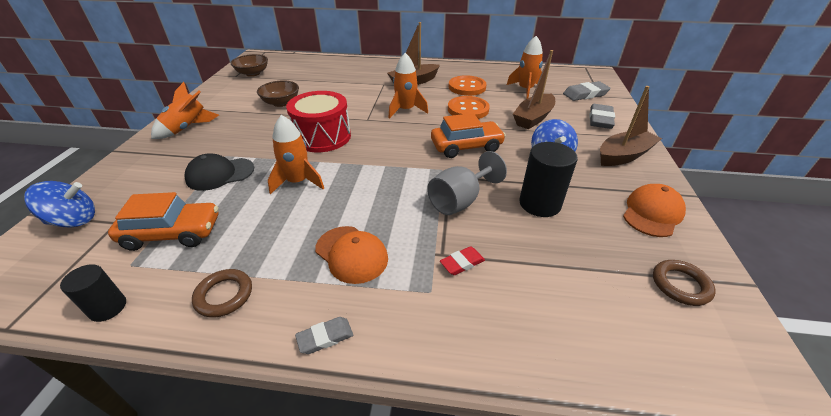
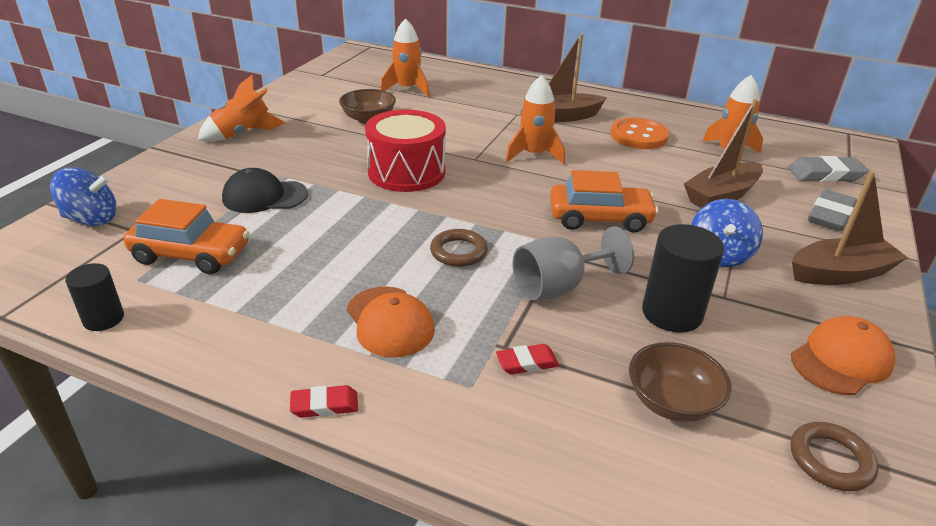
camera: 15 degrees right, 5 degrees down
brown ring [192,269,252,317] -> brown ring moved to [430,229,488,267]
brown bowl [231,54,268,77] -> brown bowl moved to [629,342,732,422]
orange rocket [268,115,324,195] -> orange rocket moved to [381,18,430,97]
grey eraser [295,317,353,354] -> red eraser [290,385,358,418]
orange button [448,96,490,119] -> none

